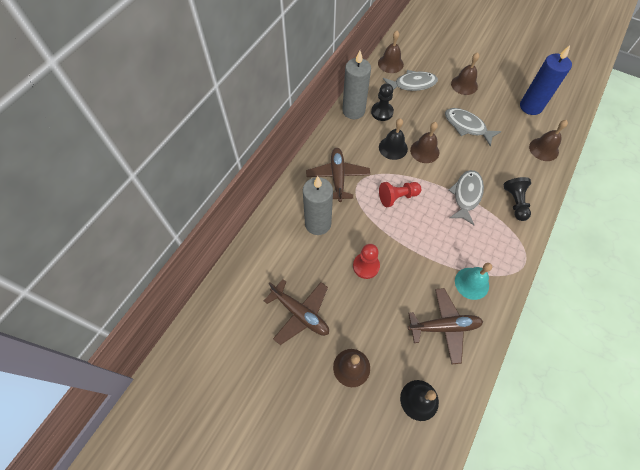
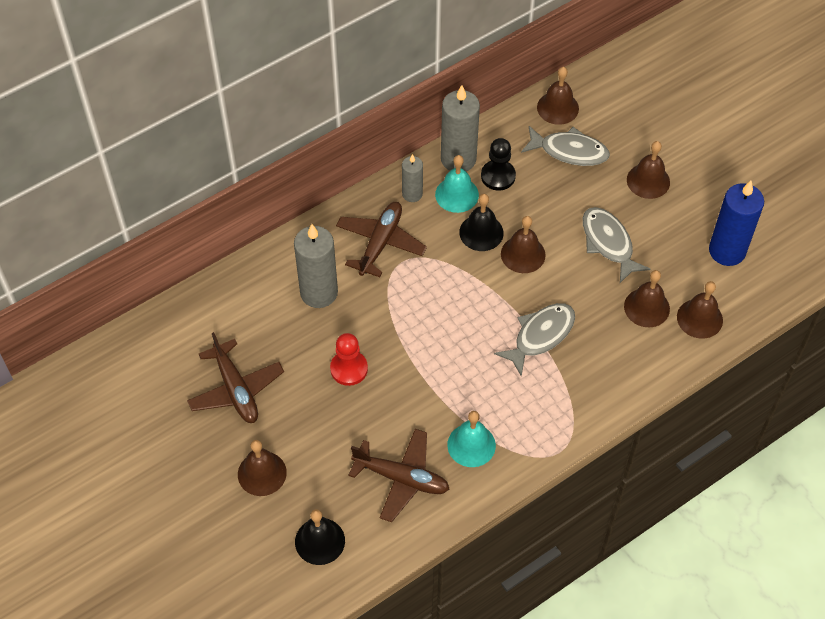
camera: 25 degrees right, 5 degrees down
red pawn [379,182,421,207] -> none
black pawn [503,177,531,221] -> none
none -> grey candle [402,154,423,202]
none -> turquoise bell [435,155,479,213]
none -> brown bell [624,270,670,327]

